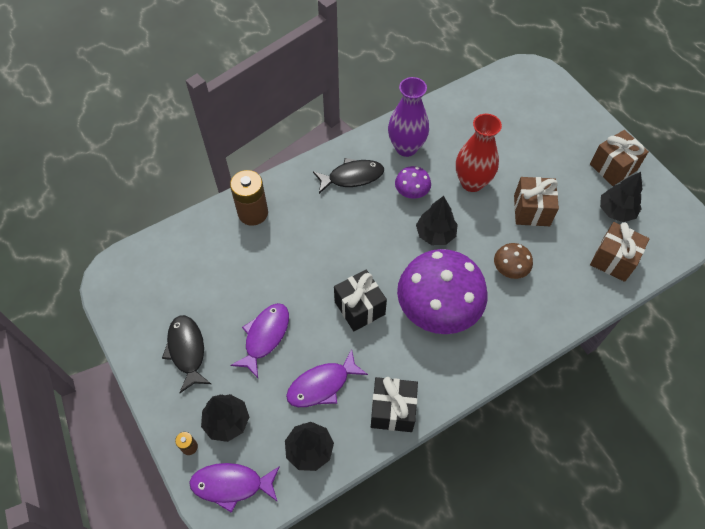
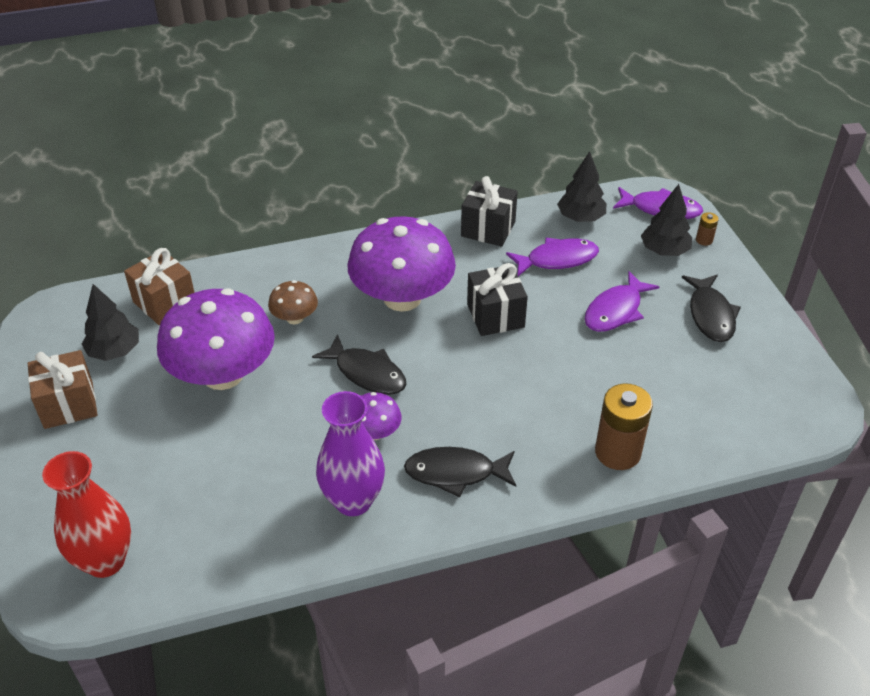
camera: 165 degrees left, 15 degrees down
black tree [416,196,458,245] -> black fish [312,334,407,395]
red vase [456,114,502,192] -> red vase moved to [42,451,131,578]
brown gift [514,177,559,226] -> purple mushroom [157,289,275,390]

